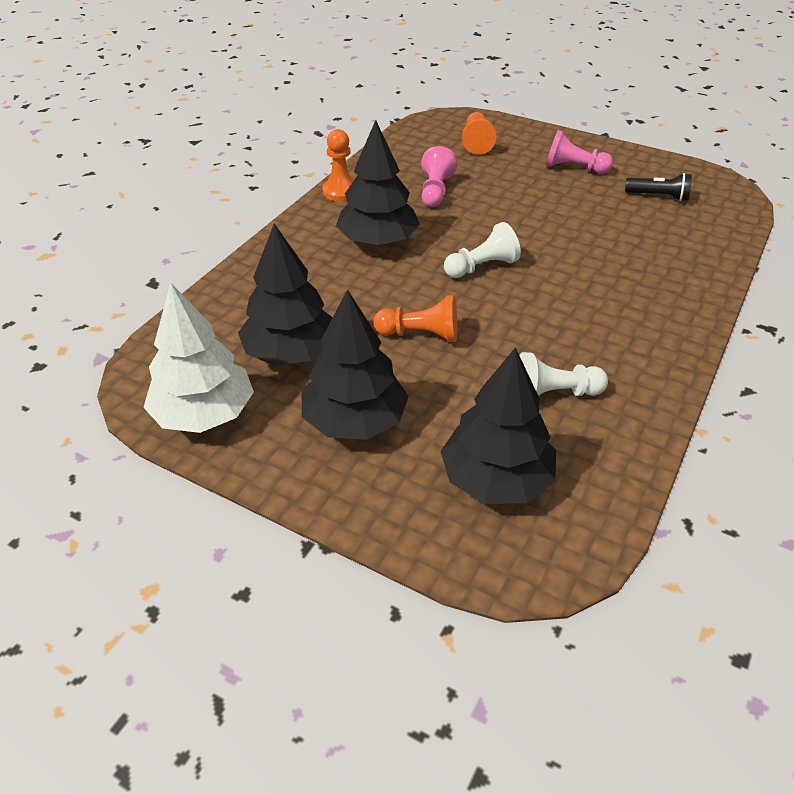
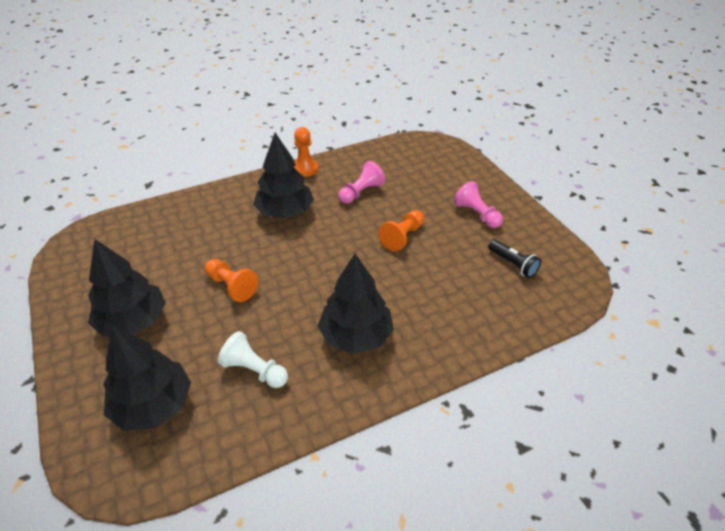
camera: 35 degrees right, 0 degrees up
white tree [143,283,254,433] -> none
black tree [238,224,333,366] -> black tree moved to [318,254,394,354]
white pawn [444,222,521,278] -> none
orange pawn [462,112,497,155] -> orange pawn moved to [378,210,424,251]

